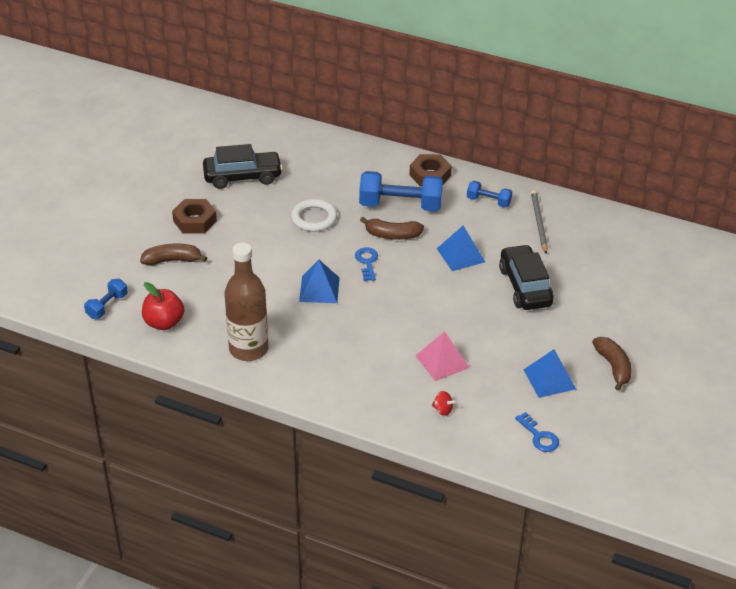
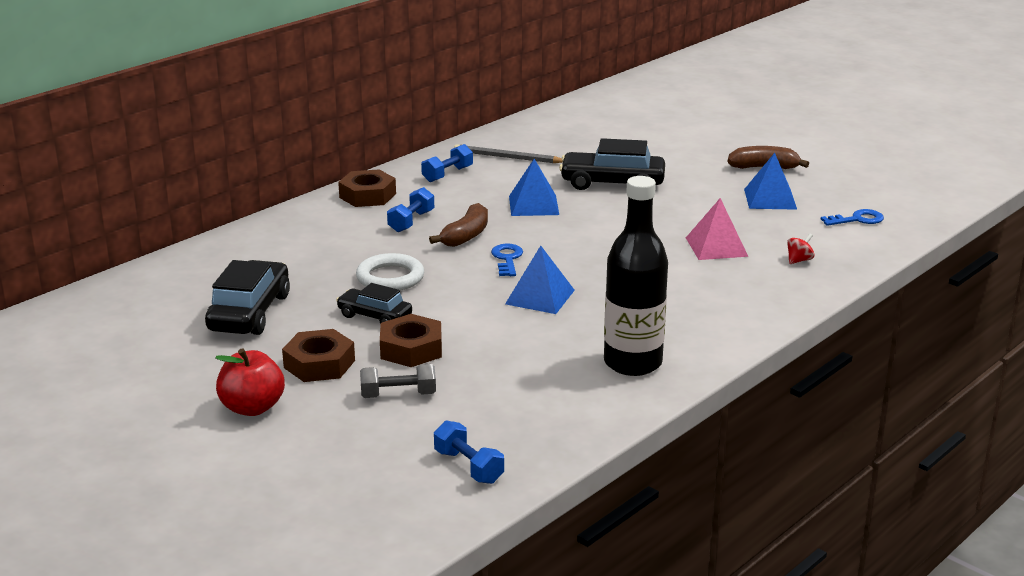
camera: 70 degrees left, 15 degrees down
brown banana [140,243,207,265] -> grey dumbbell [360,364,436,398]
red apple [142,282,184,330] -> red apple moved to [215,348,285,416]
brown bottle [225,243,269,361] -> black bottle [604,176,668,376]
blue key [355,247,378,281] -> blue key turned 75 degrees clockwise [491,244,523,276]
blue dumbbell [359,171,443,211] -> blue dumbbell [387,187,434,232], size x0.53
none -> black car [336,283,412,324]
none -> brown nut [380,314,442,367]

